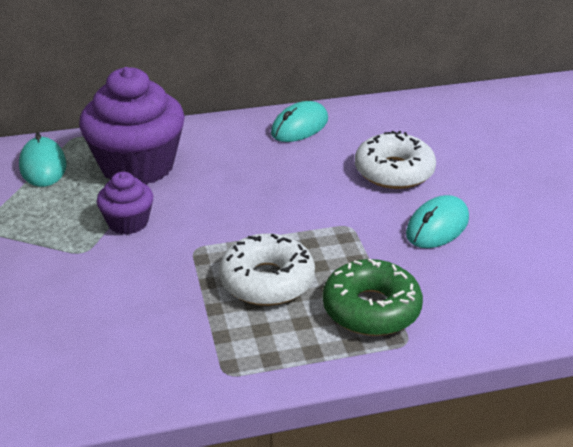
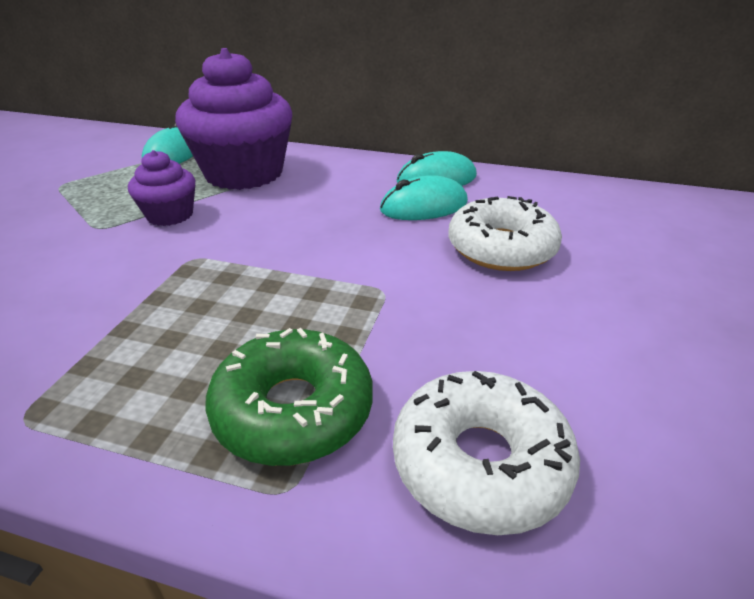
camera: 30 degrees right, 0 degrees up
white donut [219,233,315,306] -> white donut moved to [393,371,580,535]
turquoise mouse [406,195,469,248] -> turquoise mouse moved to [380,175,468,220]

